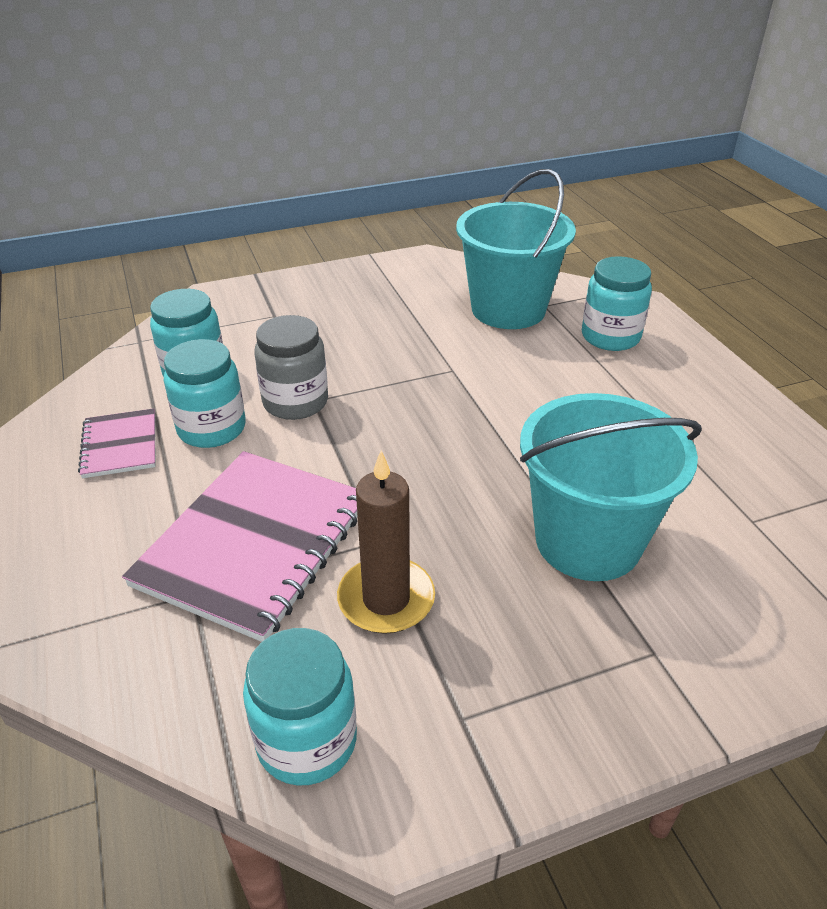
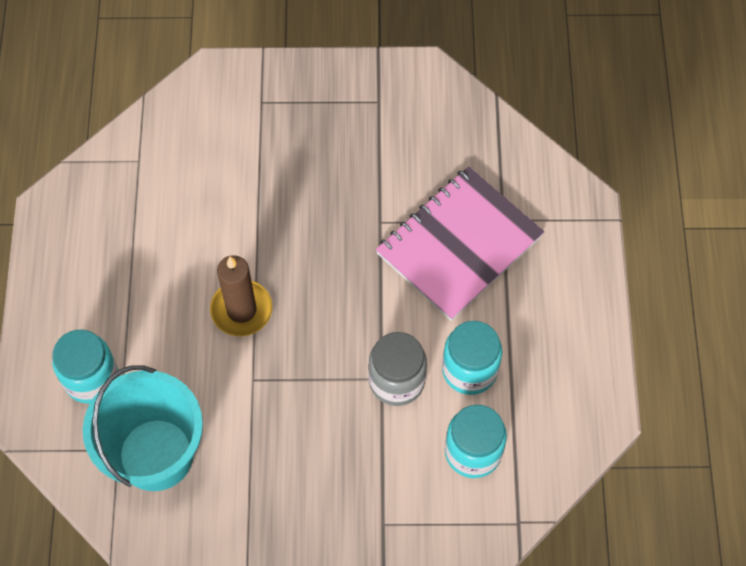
camera: 160 degrees left, 25 degrees up
pink notebook [78,408,156,478] -> none
turquoise jar [243,628,357,786] -> none
brown candle [337,451,435,634] -> brown candle moved to [210,255,272,336]
turquoise bucket [520,393,702,581] -> none

